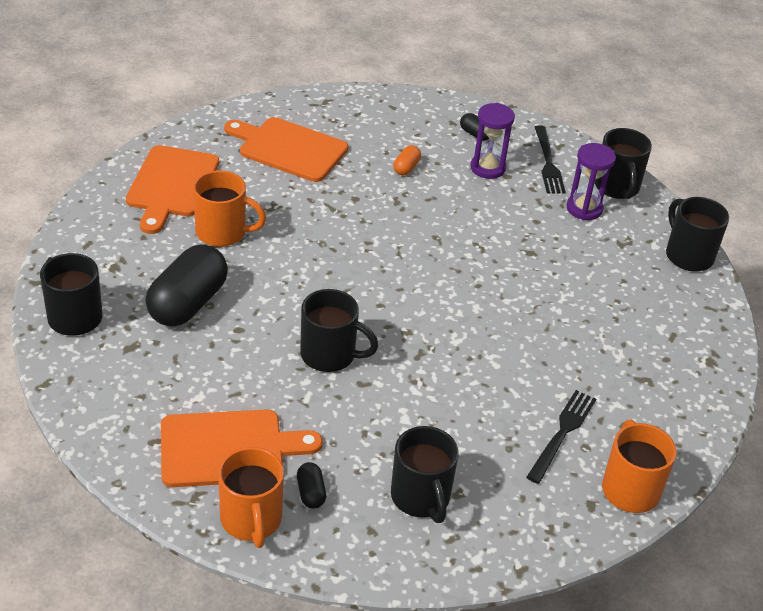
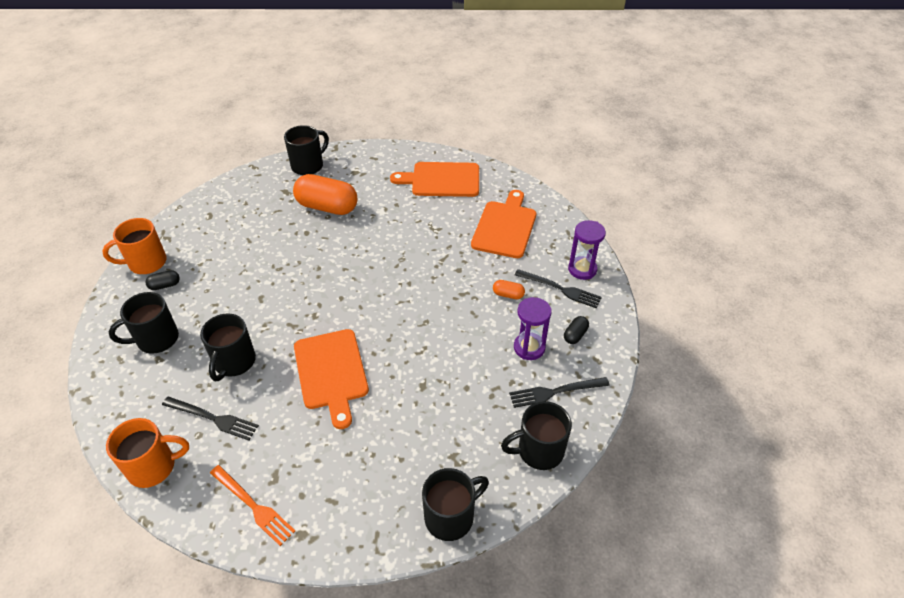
camera: 85 degrees right, 5 degrees up
black capsule [145,244,228,326] -> orange capsule [293,174,357,215]
orange cutting board [161,409,323,487] -> orange cutting board moved to [294,329,369,429]
orange mug [193,171,266,247] -> none
black mug [300,289,378,372] -> black mug moved to [200,313,256,381]
purple hourglass [567,143,616,220] -> purple hourglass moved to [568,220,606,280]
none -> orange fork [210,465,295,546]
none -> black fork [515,269,602,308]

